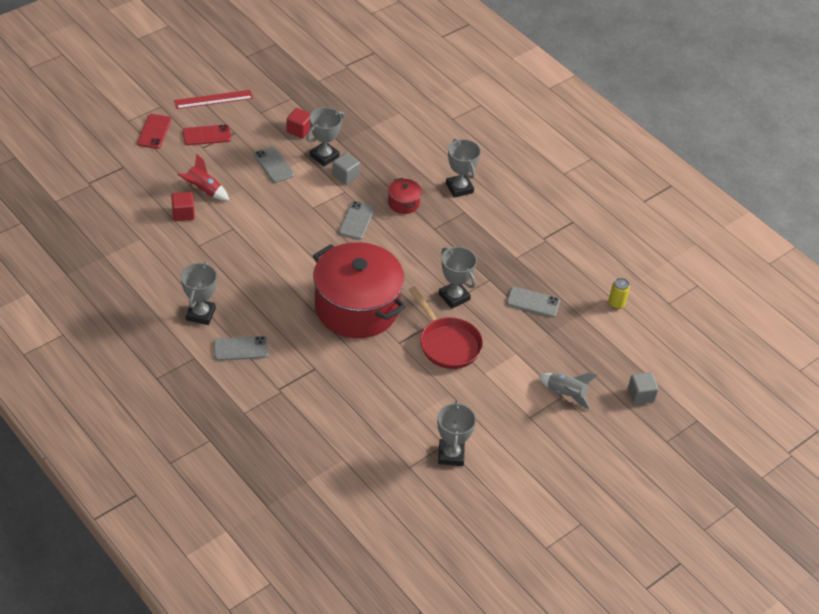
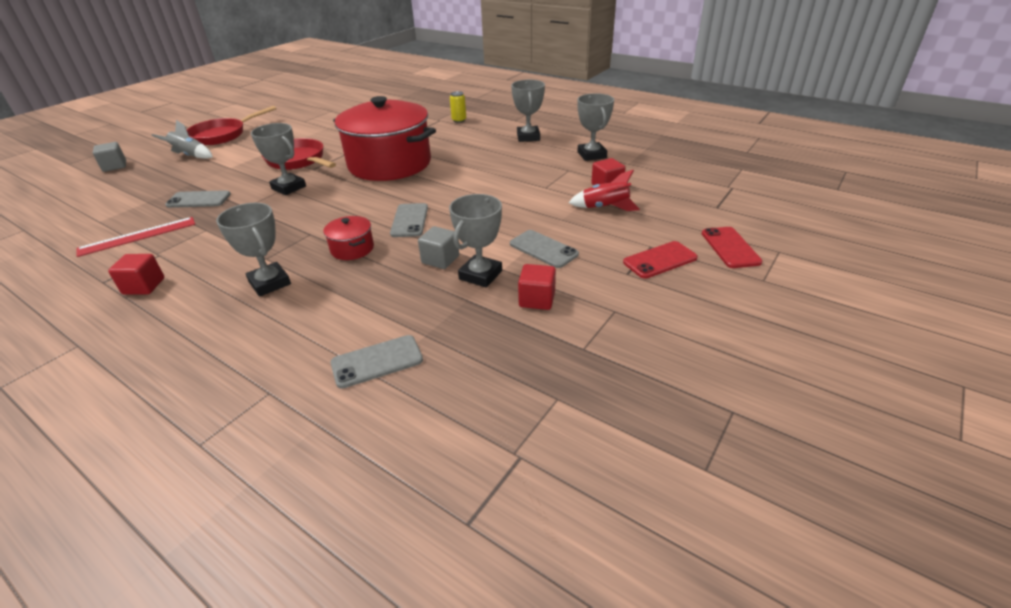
camera: 170 degrees right, 10 degrees down
red ruler [174,90,253,109] -> red ruler moved to [76,217,195,257]
grey phone [214,336,268,361] -> grey phone moved to [330,335,423,389]
grey trophy [437,401,476,466] -> grey trophy moved to [577,93,614,161]
yellow can [608,278,630,309] -> yellow can moved to [450,91,466,123]
none -> red cube [108,254,164,295]
none -> red pan [187,106,276,145]

